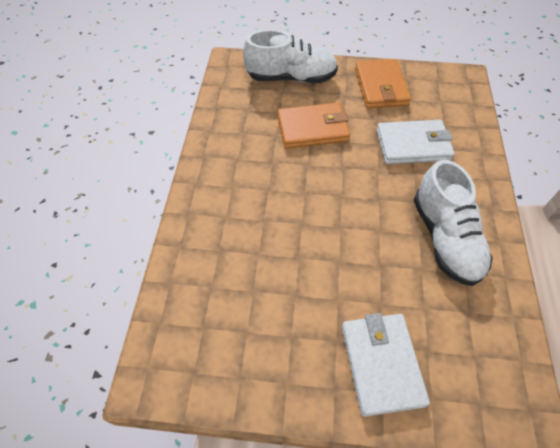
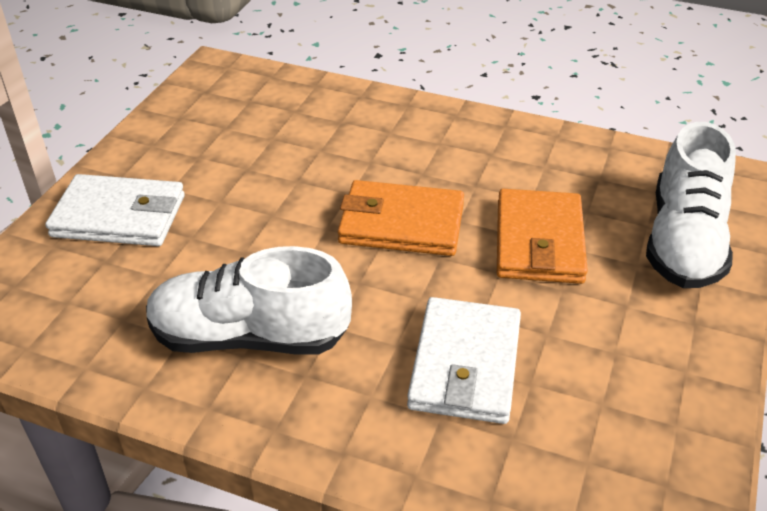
camera: 105 degrees right, 15 degrees down
orange wallet [355,59,411,108] -> orange wallet moved to [338,180,464,256]

